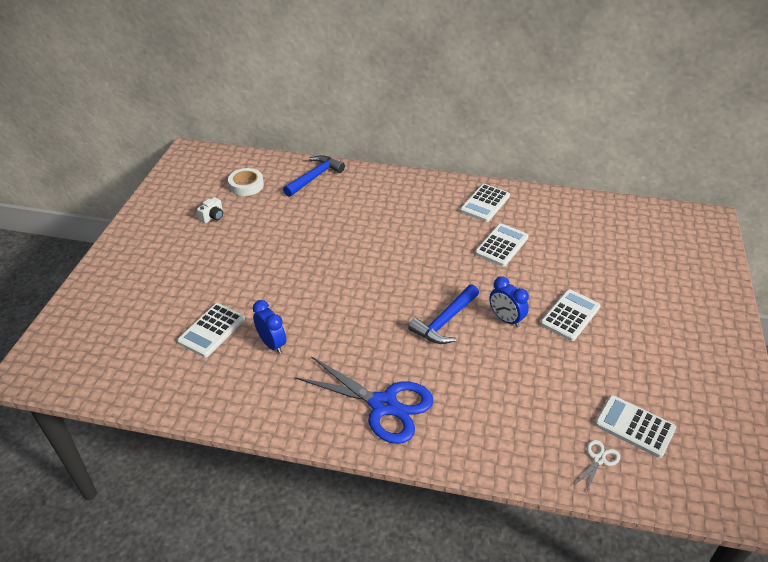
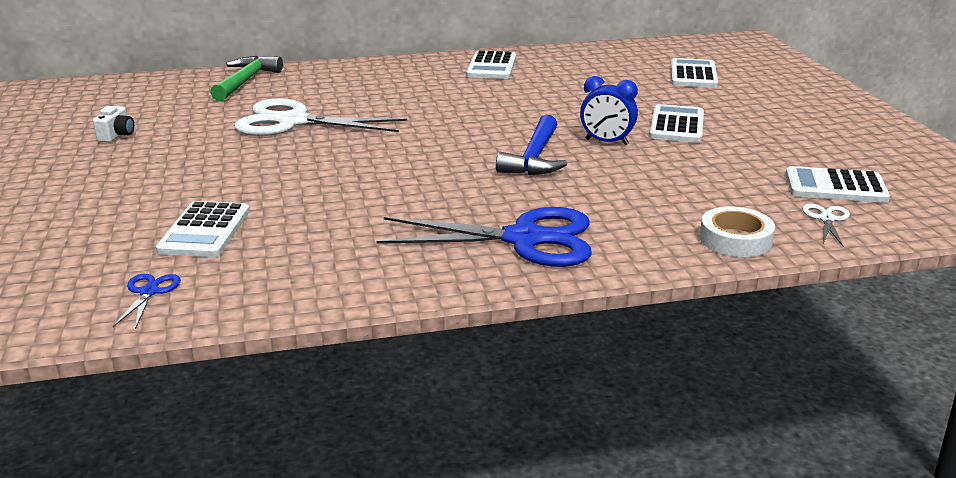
camera: 25 degrees left, 15 degrees down
white tape [228,168,264,196] -> white tape moved to [700,207,775,257]
blue clock [253,300,286,354] -> none
blue hammer [283,155,345,197] -> green hammer [210,56,283,101]
white calculator [475,223,529,267] -> white calculator moved to [671,58,718,88]
none -> blue scissors [113,274,181,329]
none -> white scissors [234,98,407,136]

